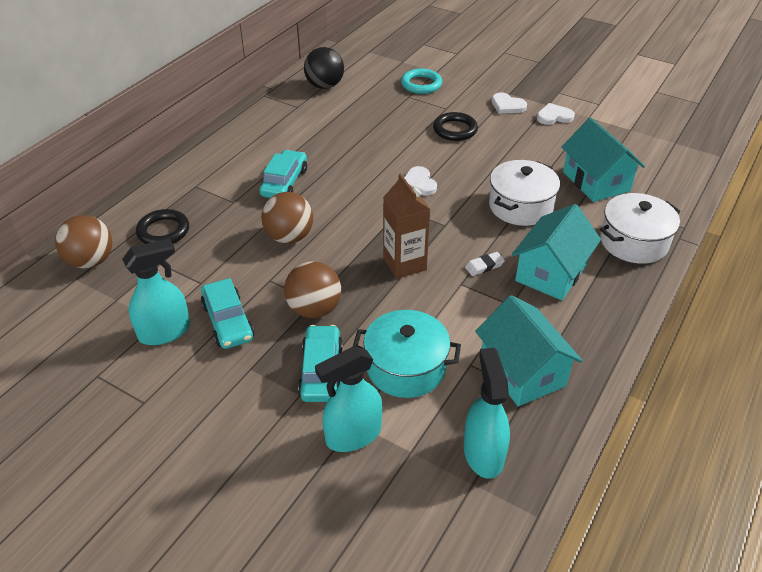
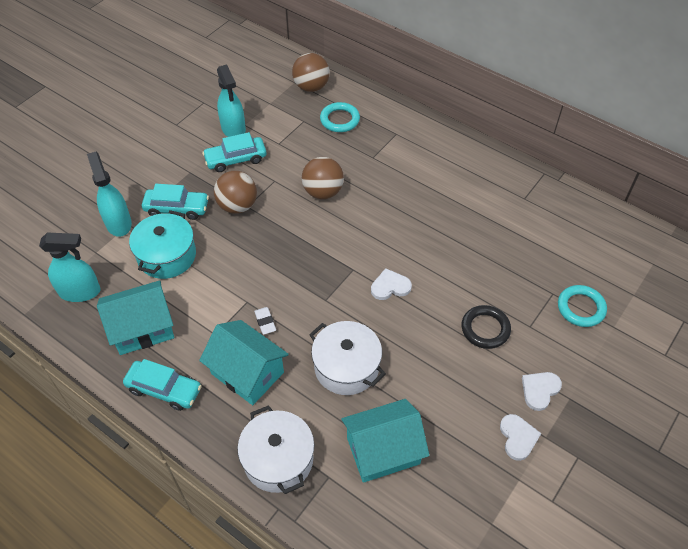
camera: 95 degrees right, 10 degrees up
black ring [136,209,189,244] -> turquoise ring [320,102,360,132]
turquoise car [259,150,307,198] -> turquoise car moved to [123,359,202,411]
black ball [304,47,344,89] -> none
brown carton [383,173,431,279] -> none

